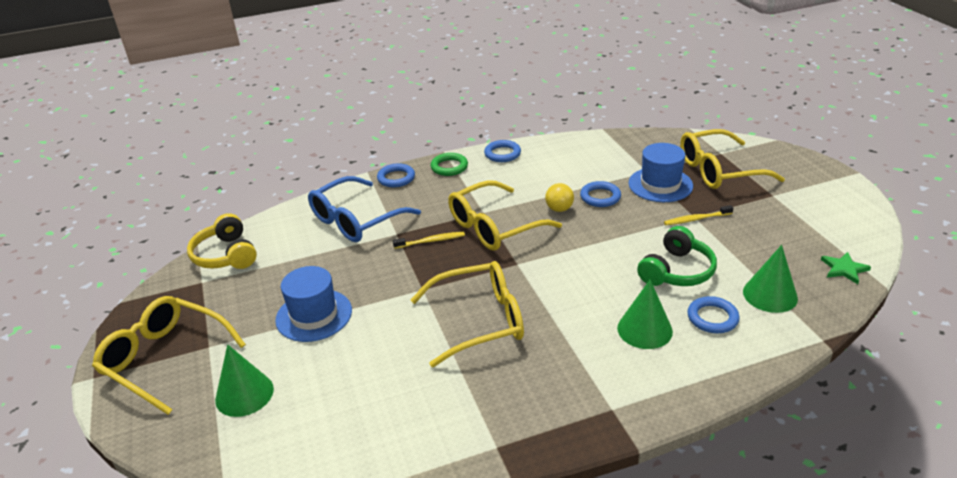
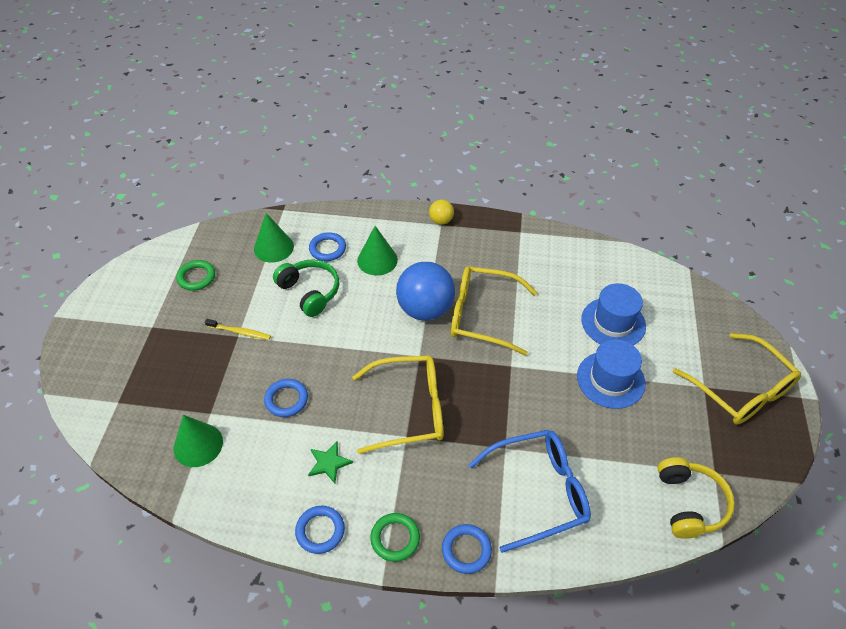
camera: 155 degrees left, 15 degrees up
green cone [215,344,274,417] -> green cone moved to [173,415,223,467]
yellow toothbrush [393,232,465,249] -> none
yellow ball [545,183,574,212] -> yellow ball moved to [429,200,454,225]
blue hat [628,143,693,202] -> blue hat moved to [581,283,646,345]
green headphones [637,226,717,286] -> green headphones turned 75 degrees clockwise [273,260,339,317]
yellow glasses [680,129,785,189] -> none
green star [821,252,871,284] -> green star moved to [308,442,353,483]
none -> green ring [176,260,215,291]
none -> blue ball [396,262,455,321]

